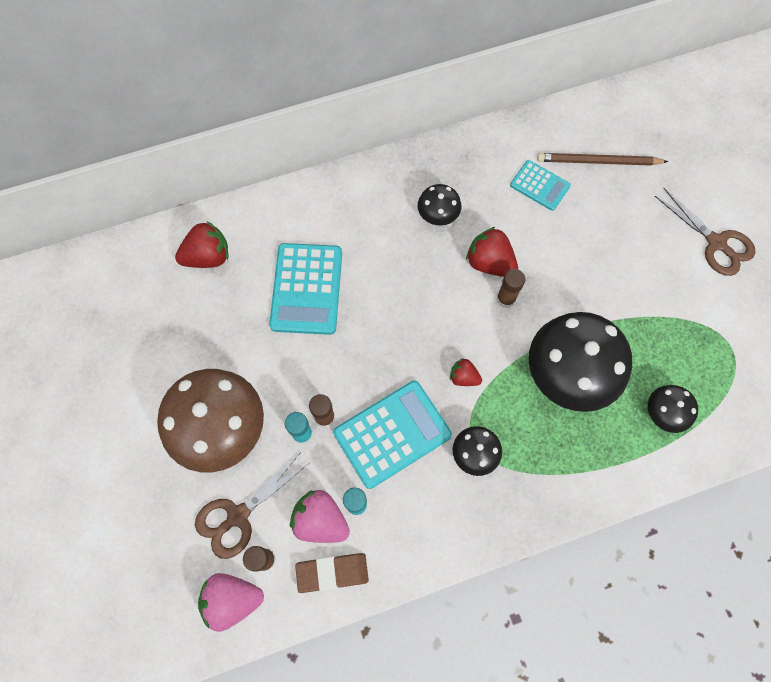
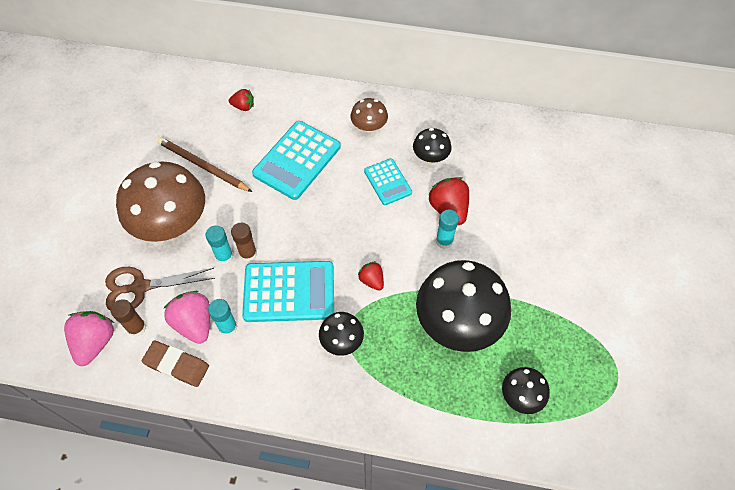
camera: 30 degrees right, 10 degrees down
red strawberry [175,221,228,268] -> red strawberry [229,89,254,111], size x0.58
pink strawberry [198,573,264,632] -> pink strawberry turned 75 degrees clockwise [64,311,114,366]
brown glue stick [496,269,525,308] -> turquoise glue stick [436,210,459,249]
turquoise calculator [510,160,571,211] -> turquoise calculator moved to [364,158,412,205]
brown pencil [537,153,668,166] -> brown pencil moved to [157,137,252,192]
brown scissors [655,188,756,276] -> none
none -> brown mushroom [351,98,388,132]

